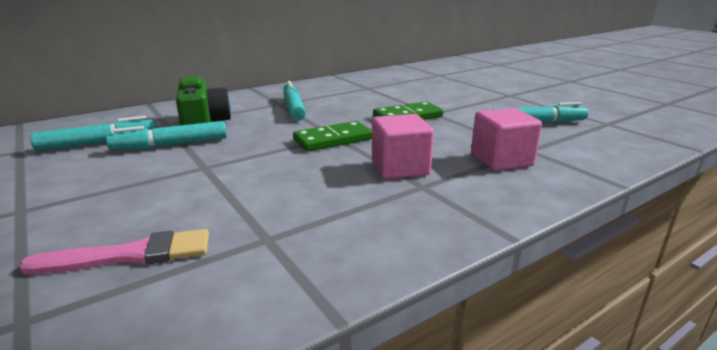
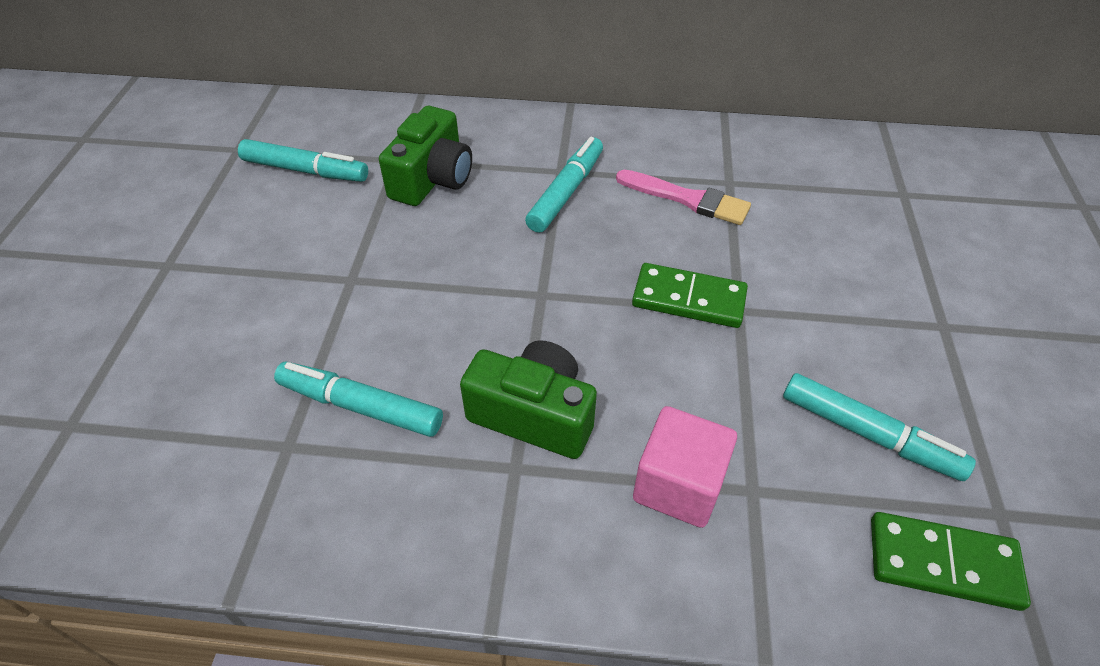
camera: 40 degrees right, 25 degrees up
pink brush [19,229,209,275] -> pink brush moved to [616,170,751,225]
turquoise marker [106,121,227,150] -> turquoise marker moved to [274,362,443,437]
green domino [293,121,372,151] -> green domino moved to [871,512,1031,611]
pink cube [372,114,434,179] -> green camera [460,340,597,459]

